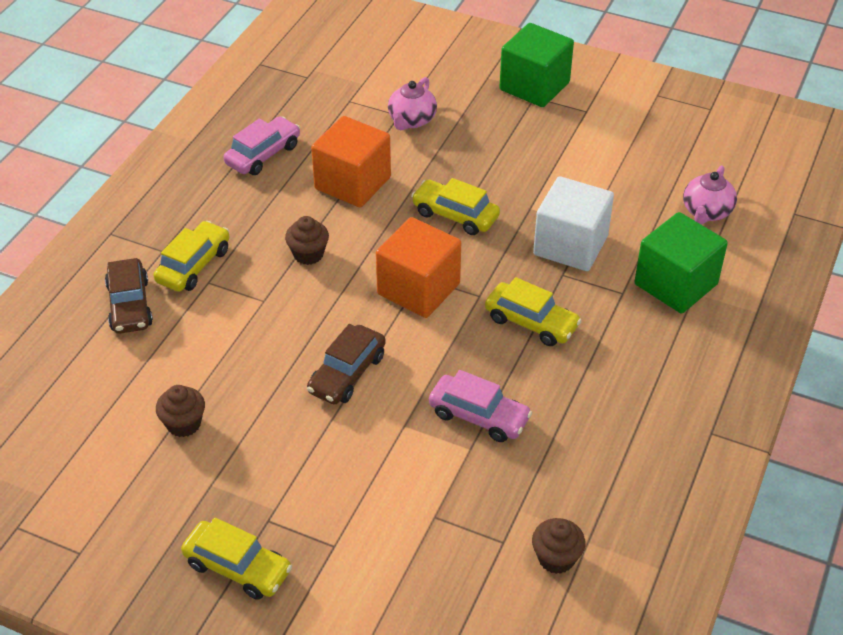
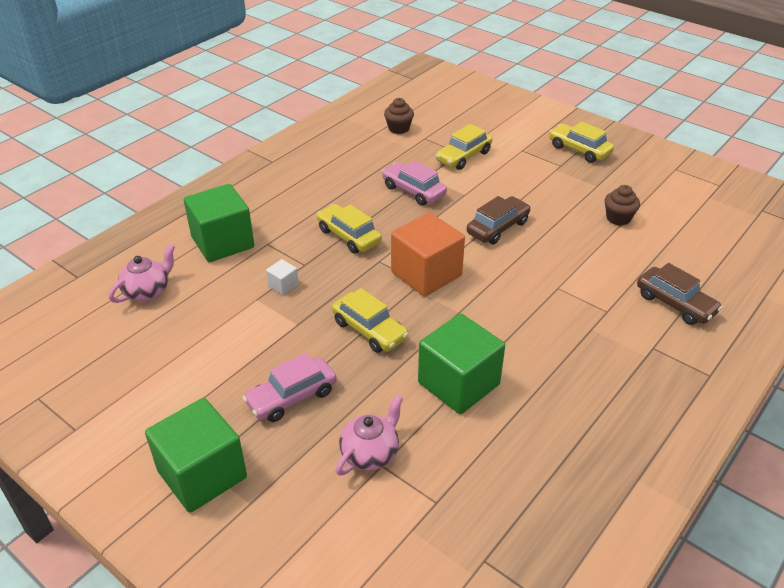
camera: 165 degrees left, 5 degrees down
brown car [105,258,153,334] -> brown car turned 135 degrees clockwise [637,263,722,325]
yellow car [153,221,229,292] -> yellow car moved to [436,124,492,170]
pink car [223,116,300,175] -> pink car moved to [243,353,337,422]
brown cupcake [285,216,329,265] -> none
orange cube [311,116,391,208] -> green cube [418,313,505,414]
white cube [533,176,614,271] -> white cube [266,259,299,295], size x0.42

